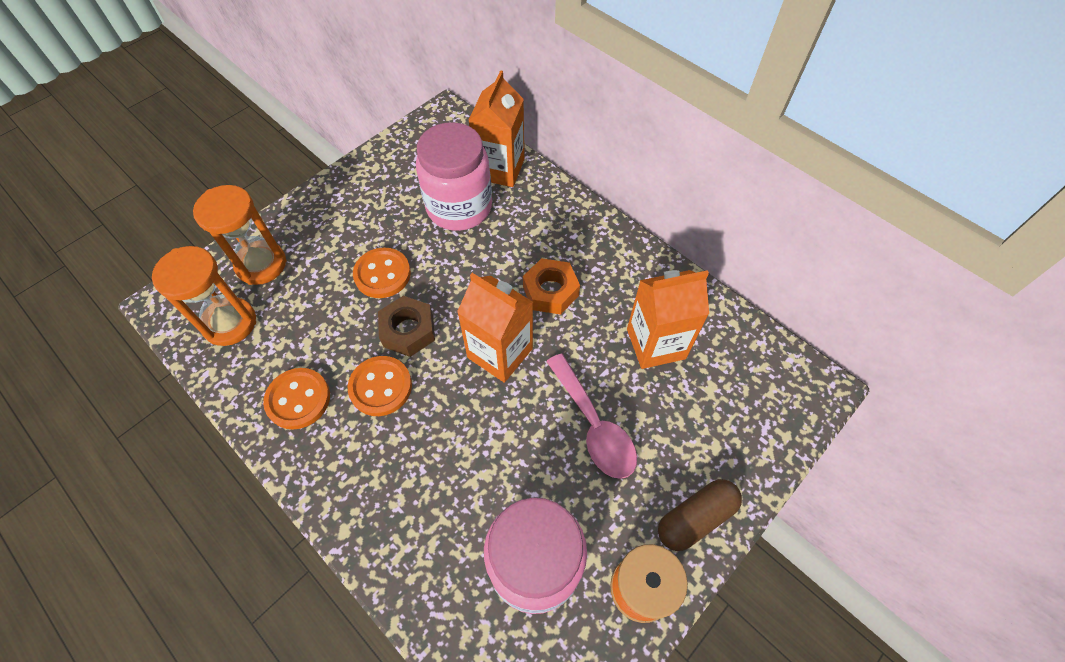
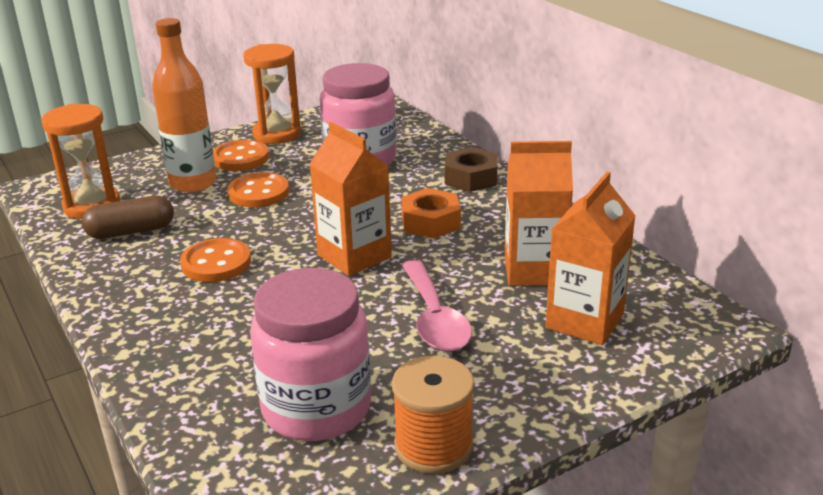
camera: 15 degrees right, 30 degrees down
orange hourglass [193,185,287,285] -> orange hourglass moved to [244,44,301,144]
orange button [263,368,330,430] -> orange button moved to [213,140,269,171]
brown nut [378,296,435,357] -> brown nut moved to [445,147,498,192]
orange carton [468,70,524,187] -> orange carton moved to [545,172,635,345]
brown capsule [658,479,742,551] -> brown capsule moved to [82,196,174,239]
none -> orange bottle [152,18,216,193]

